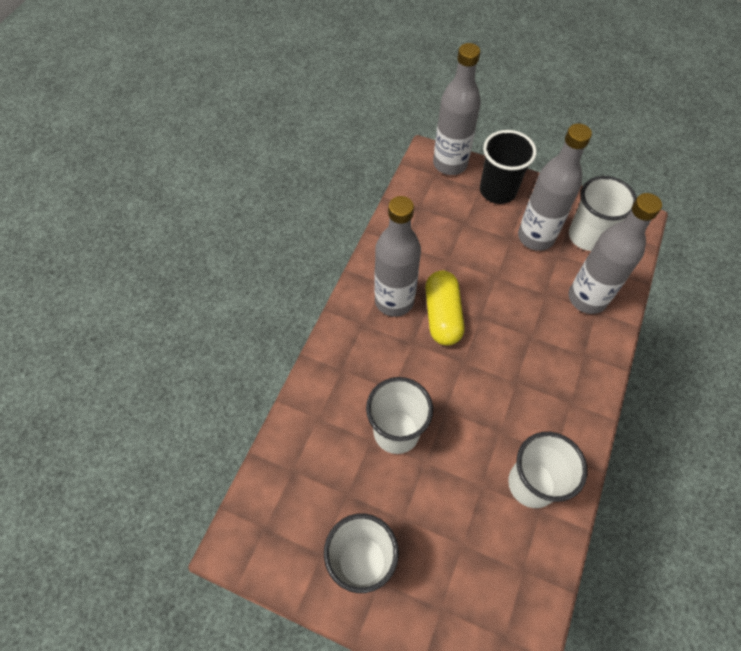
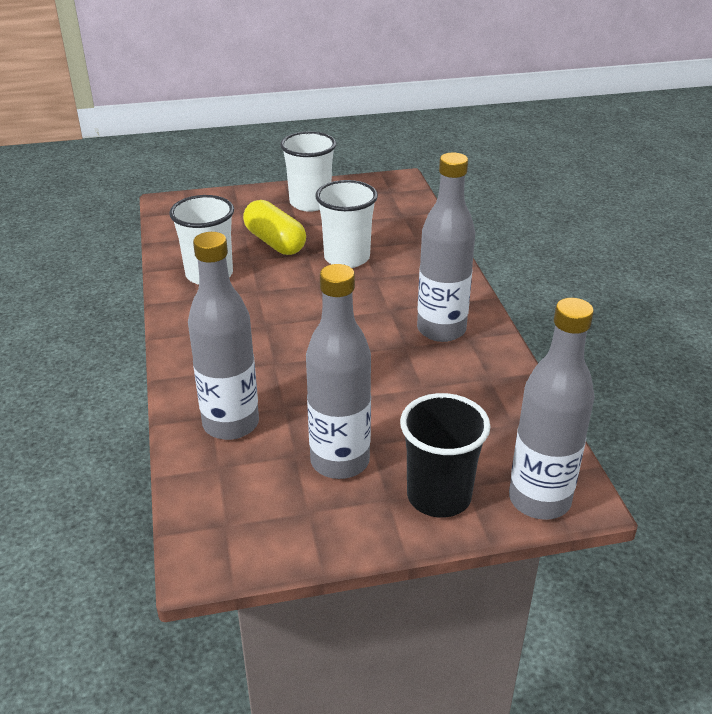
camera: 145 degrees right, 25 degrees down
yellow capsule [425,271,464,346] -> yellow capsule moved to [243,200,306,255]
white cup [569,176,637,251] -> none

